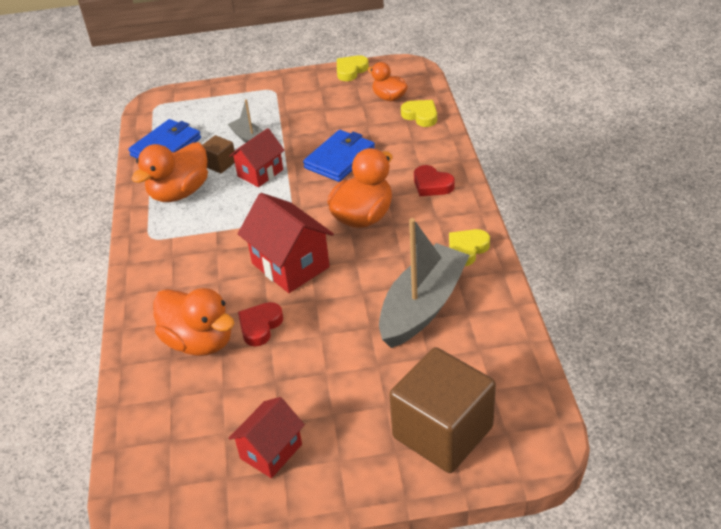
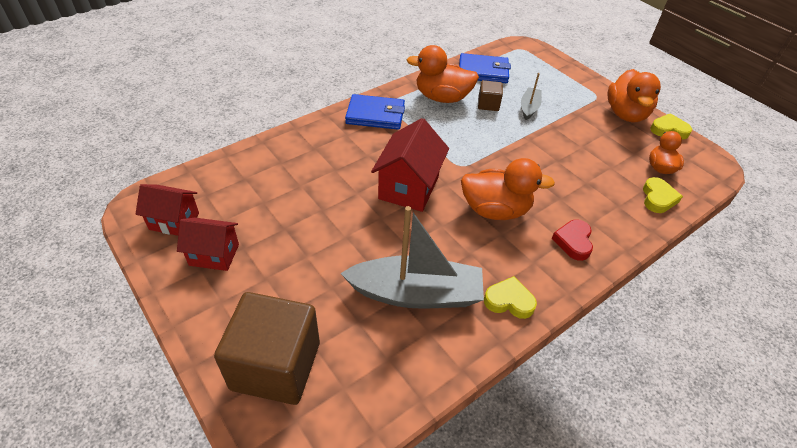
camera: 55 degrees right, 5 degrees up
orange duck [153,288,235,356] -> orange duck moved to [607,69,661,122]
red house [229,128,285,187] -> red house moved to [136,184,199,236]
red heart [238,302,283,346] -> none
blue wallet [303,130,375,182] -> blue wallet moved to [345,94,405,130]

